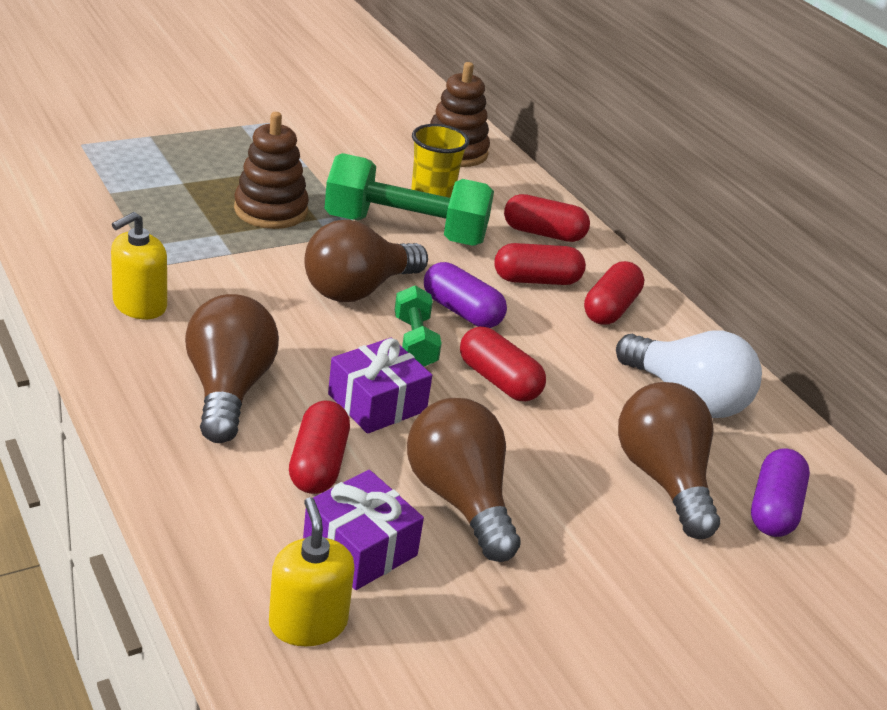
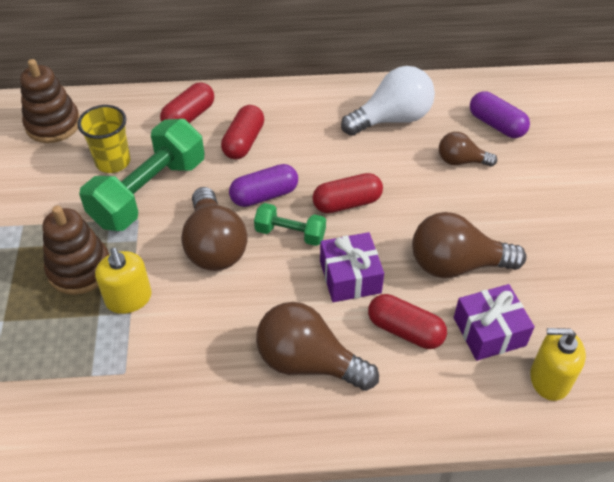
camera: 60 degrees left, 15 degrees up
yellow soap dispenser [111,212,167,319] -> yellow soap dispenser moved to [95,248,152,314]
red capsule [584,261,644,325] -> none
brown light bulb [618,382,720,539] -> brown light bulb [439,132,497,167], size x0.58

